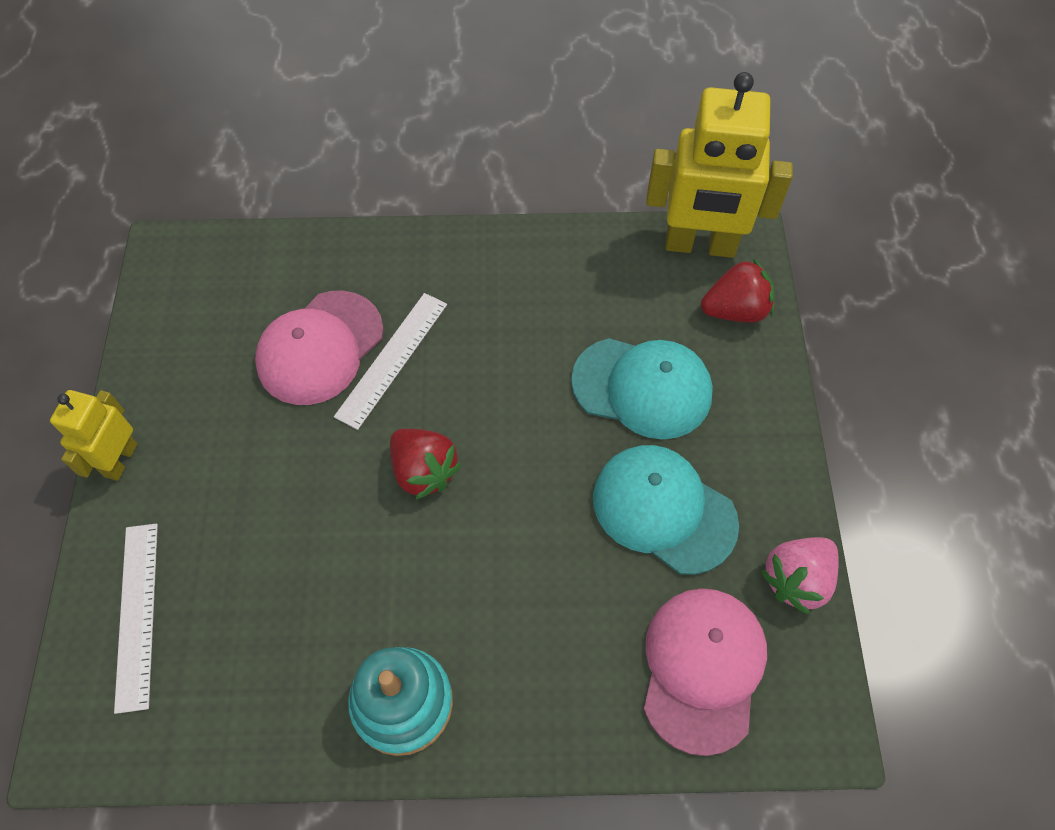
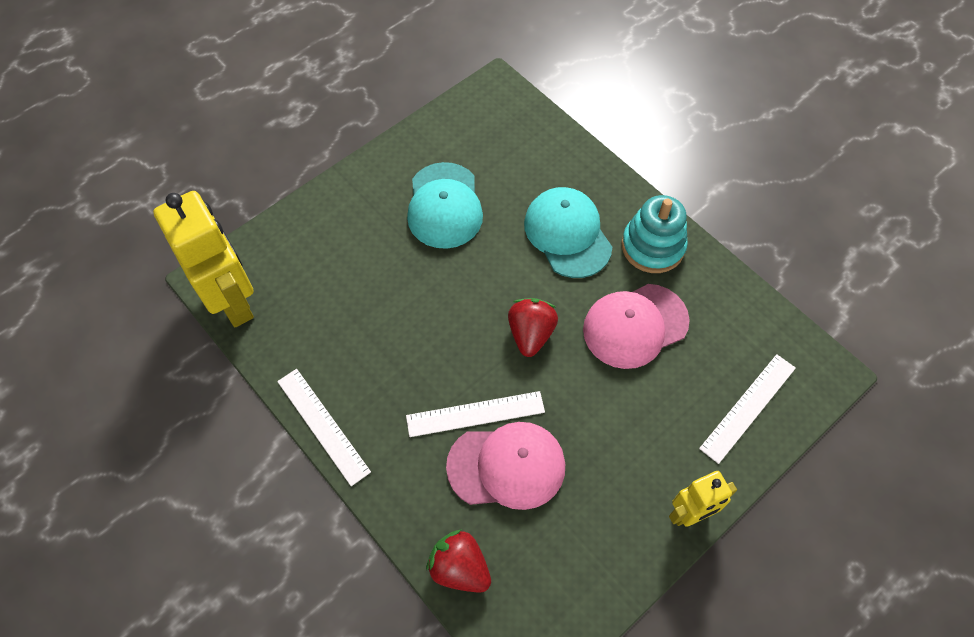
camera: 130 degrees left, 0 degrees up
turquoise cap [571,338,713,439] -> turquoise cap moved to [524,187,612,278]
pink cap [643,588,767,756] -> pink cap moved to [583,284,690,369]
red strawberry [701,259,774,323] -> red strawberry moved to [426,529,491,593]
pink strawberry [760,537,839,615] -> none
none -> white ruler [277,369,371,486]

